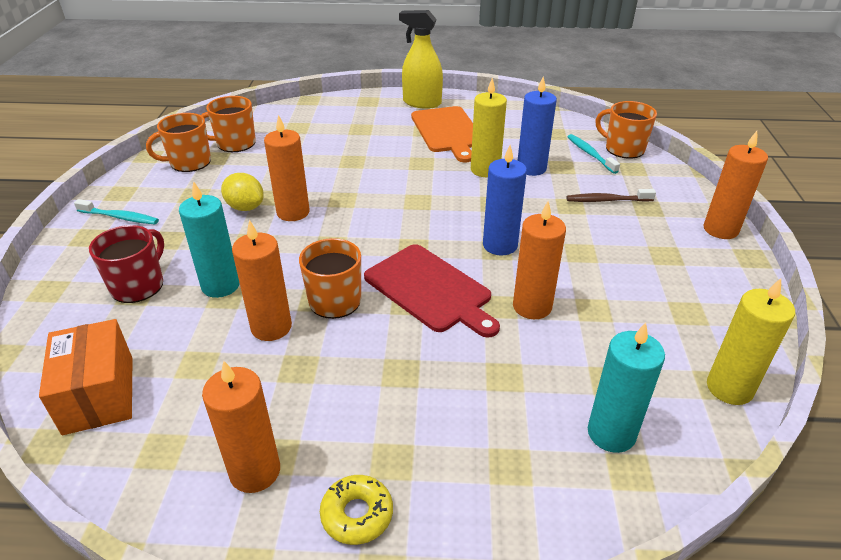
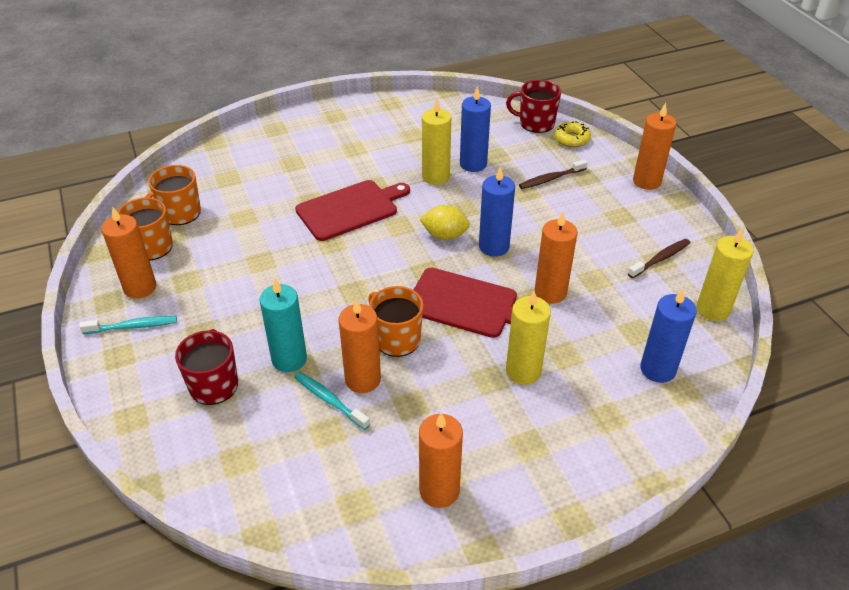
camera: 25 degrees left, 5 degrees up
orange box [39,319,132,435] -> none
yellow lemon [221,173,264,211] -> yellow lemon moved to [420,205,470,240]
orange candle [264,115,310,221] -> orange candle moved to [102,207,156,299]
yellow donut [320,475,393,545] -> yellow donut moved to [554,121,591,147]
yellow spray bottle [399,10,443,109] -> none
orange cutting board [411,106,473,162] -> none
turquoise toothbrush [567,134,620,174] -> turquoise toothbrush moved to [294,372,370,430]
turquoise candle [588,322,665,453] -> blue candle [640,289,697,383]
orange mug [596,101,657,158] -> red mug [506,80,561,133]
none -> red cutting board [295,180,410,241]
none -> yellow candle [506,291,551,385]
none -> brown toothbrush [628,239,690,278]

